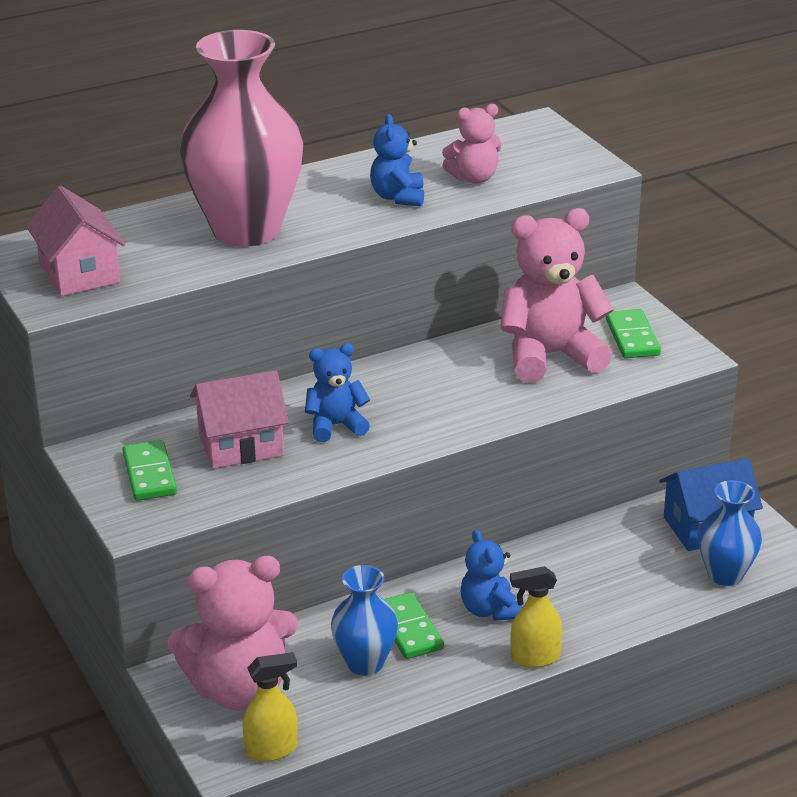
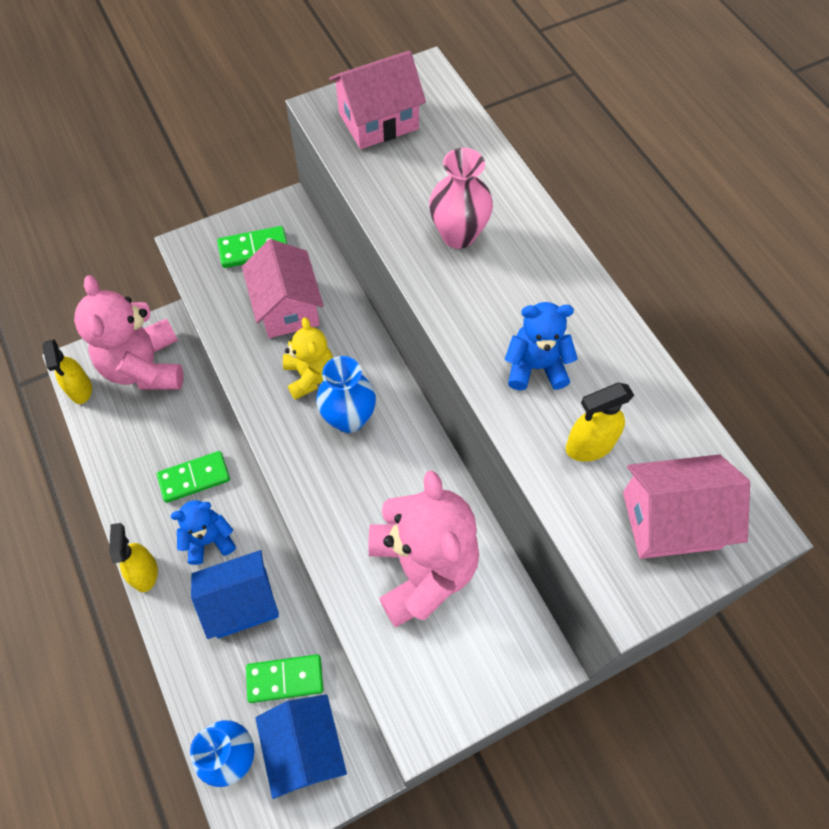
camera: 90 degrees right, 30 degrees up
pink vase [180,30,303,247] -> pink vase [429,148,493,249], size x0.51
blue teddy bear [305,343,370,442] -> yellow teddy bear [283,317,333,400]
blue vase [331,565,398,676] -> blue vase moved to [316,356,376,433]
pink teddy bear [442,104,501,184] -> yellow spray bottle [566,382,635,462]
green domino [606,309,661,358] -> green domino moved to [246,654,323,703]
none -> blue house [191,550,279,639]
none -> pink house [623,455,750,559]

